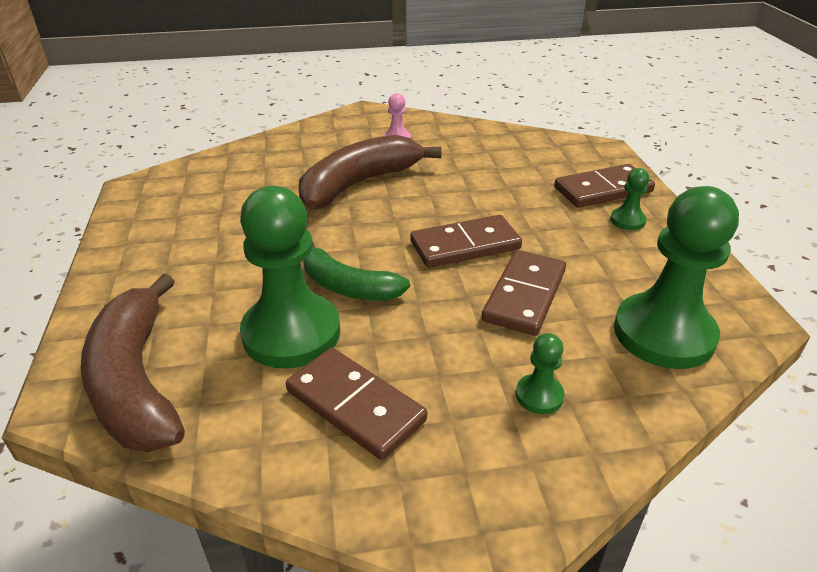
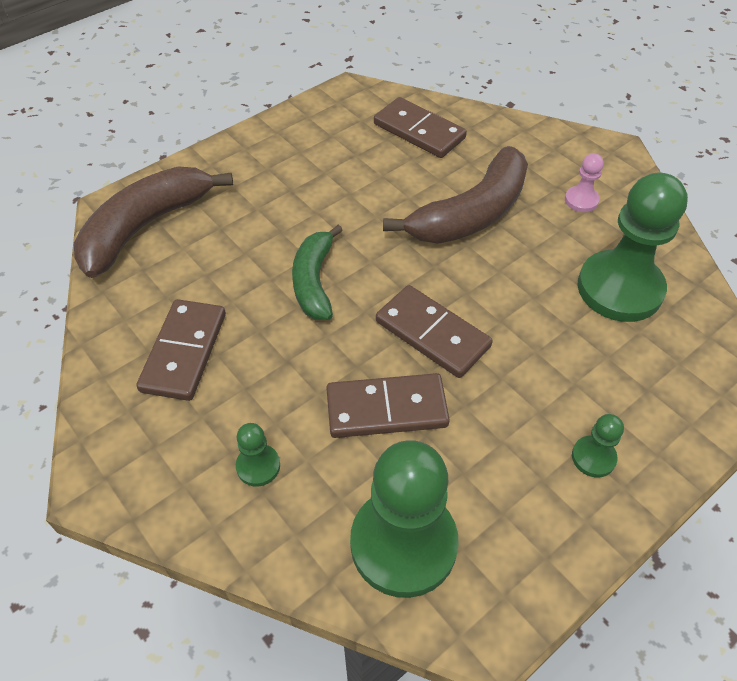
camera: 60 degrees right, 15 degrees up
green pawn [240,186,340,368] -> green pawn moved to [577,173,688,322]
brown banana [299,135,441,210] -> brown banana turned 120 degrees clockwise [383,146,528,244]
brown domino [554,164,655,208] -> brown domino moved to [374,97,467,158]

